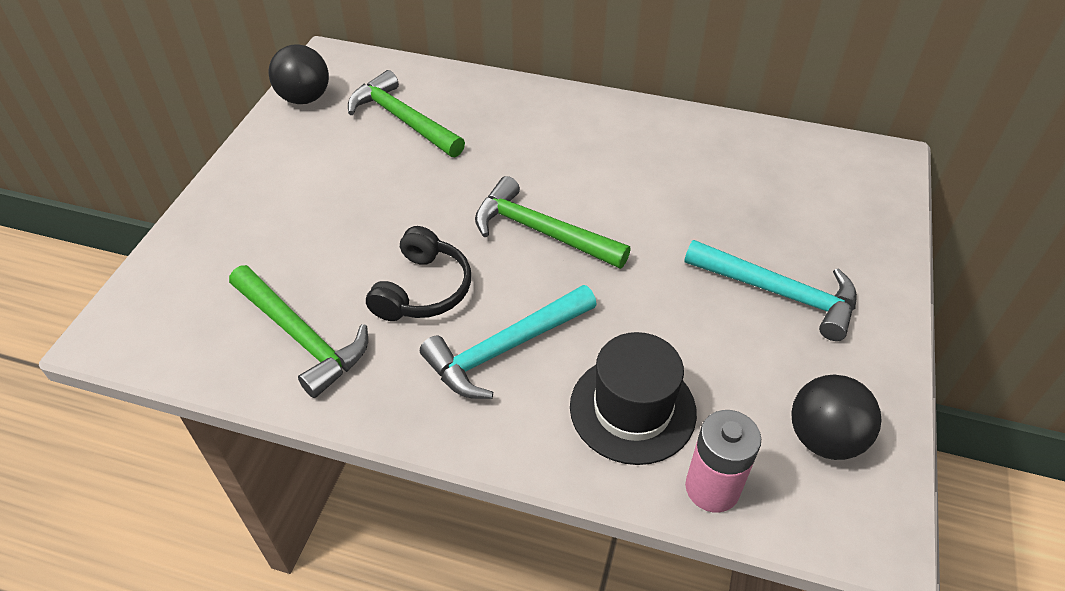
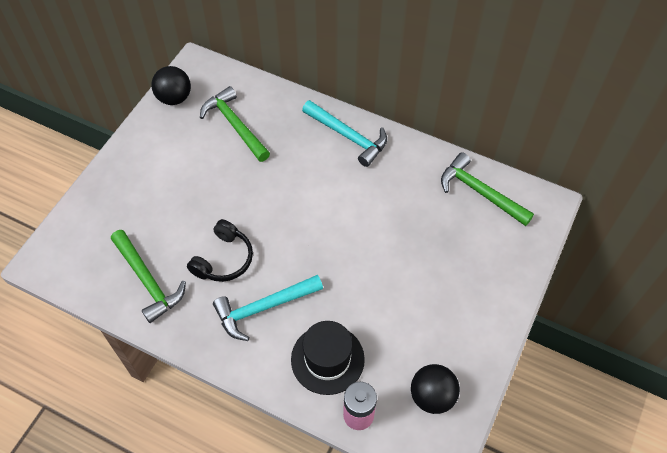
camera: 10 degrees right, 10 degrees up
green hammer [475,176,631,269] -> green hammer moved to [441,152,534,226]
turquoise hammer [685,240,857,341] -> turquoise hammer moved to [302,100,387,167]

